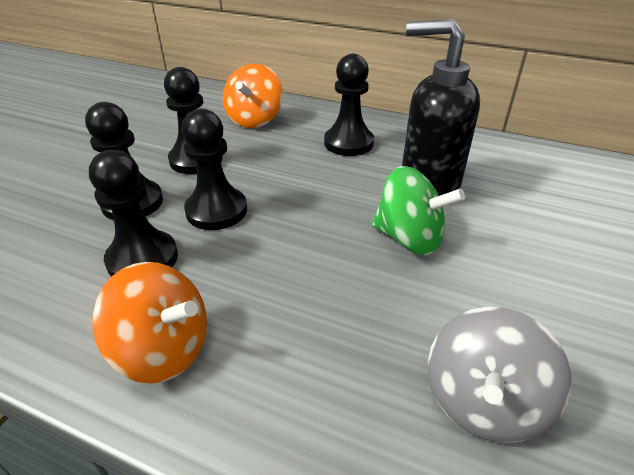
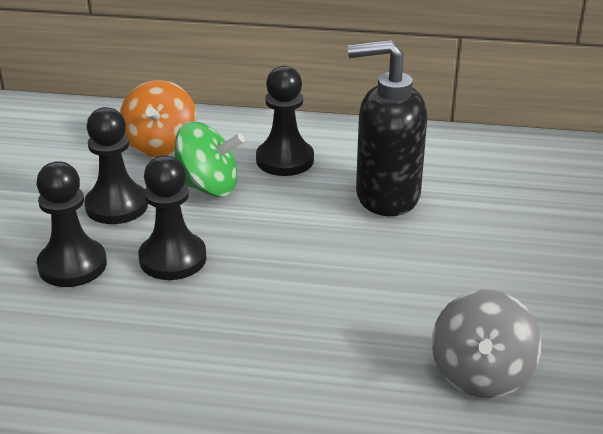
camera: 15 degrees left, 5 degrees down
black pawn [89,150,178,276] -> none
orange spinning top [93,262,207,384] -> none
green spinning top [372,166,465,255] -> green spinning top moved to [175,122,245,197]

